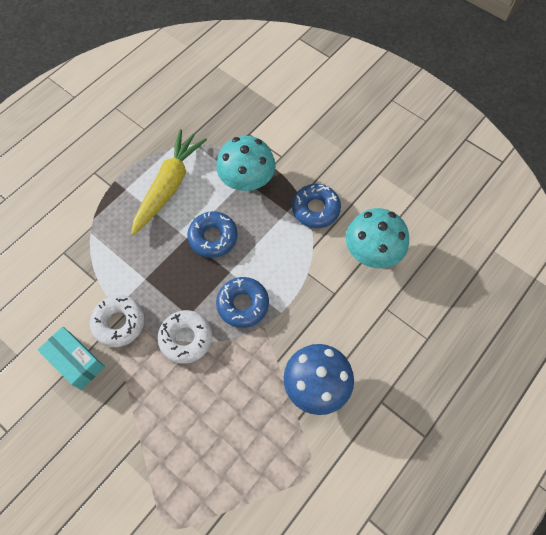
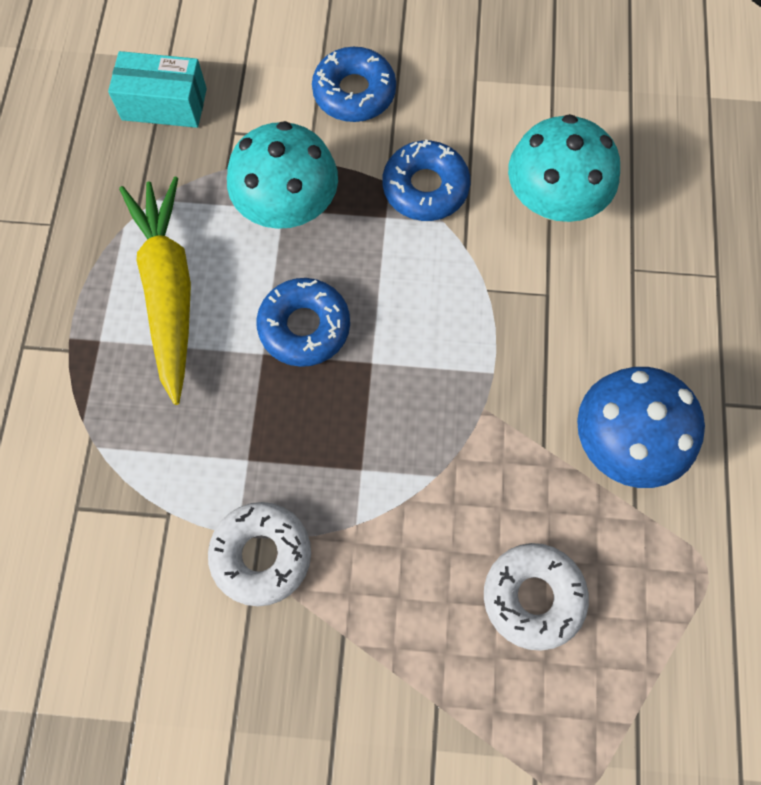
camera: 35 degrees left, 5 degrees up
turquoise box [38,327,105,390] -> turquoise box moved to [108,51,207,128]
white donut [158,310,212,364] -> white donut moved to [484,543,589,651]
blue donut [216,277,269,328] -> blue donut moved to [312,47,396,122]

